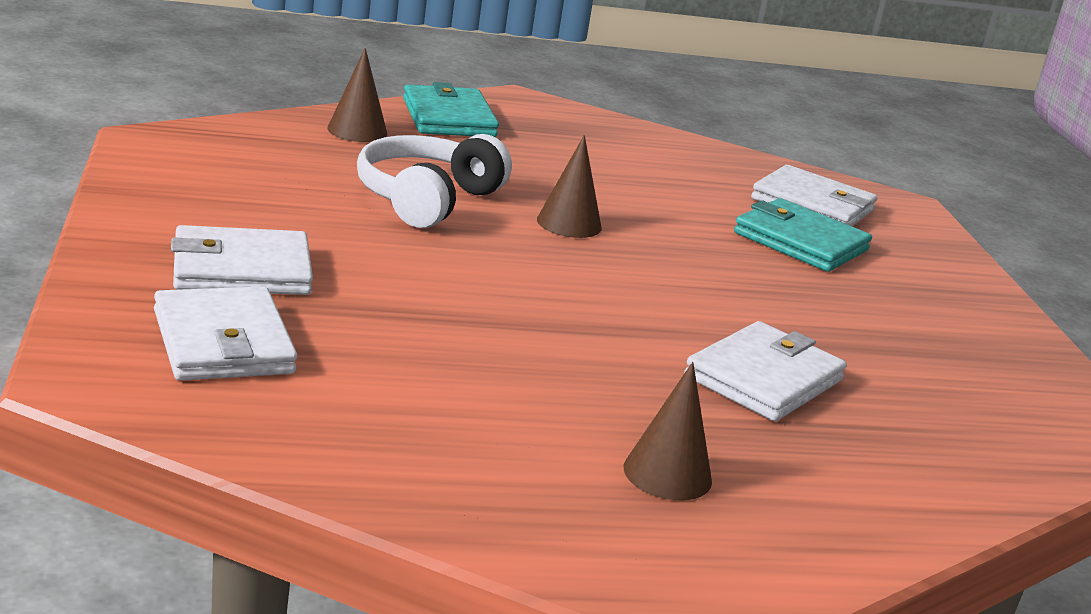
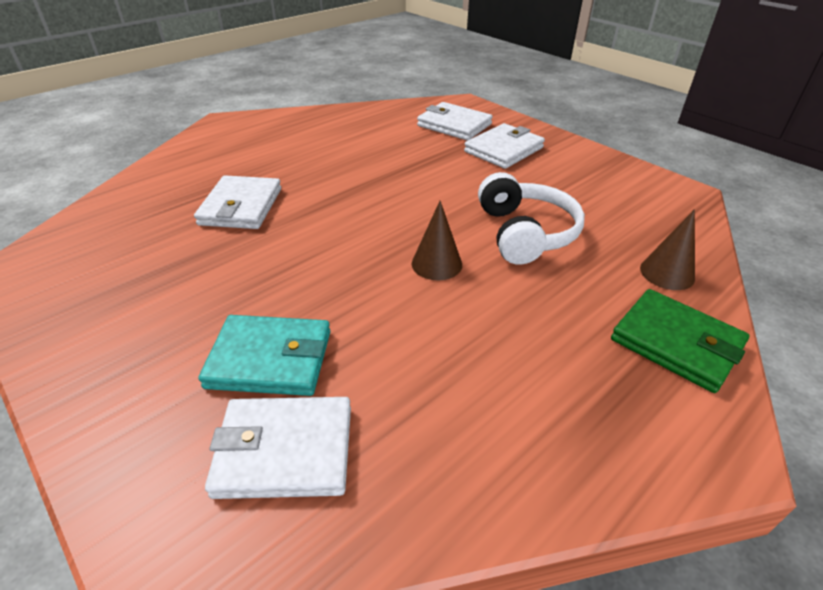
camera: 150 degrees right, 15 degrees up
turquoise wallet [403,82,499,137] -> green wallet [611,289,749,393]
brown cone [624,362,712,500] -> none

